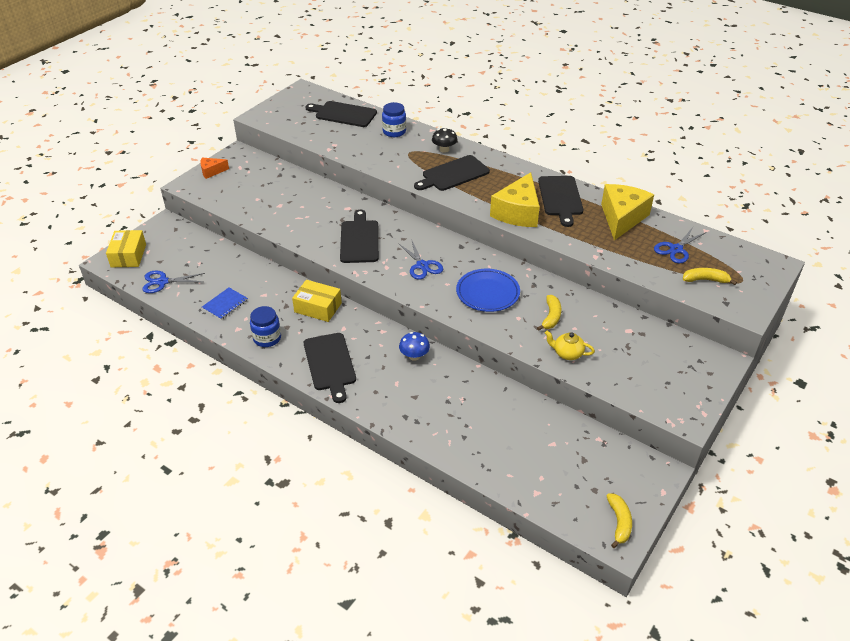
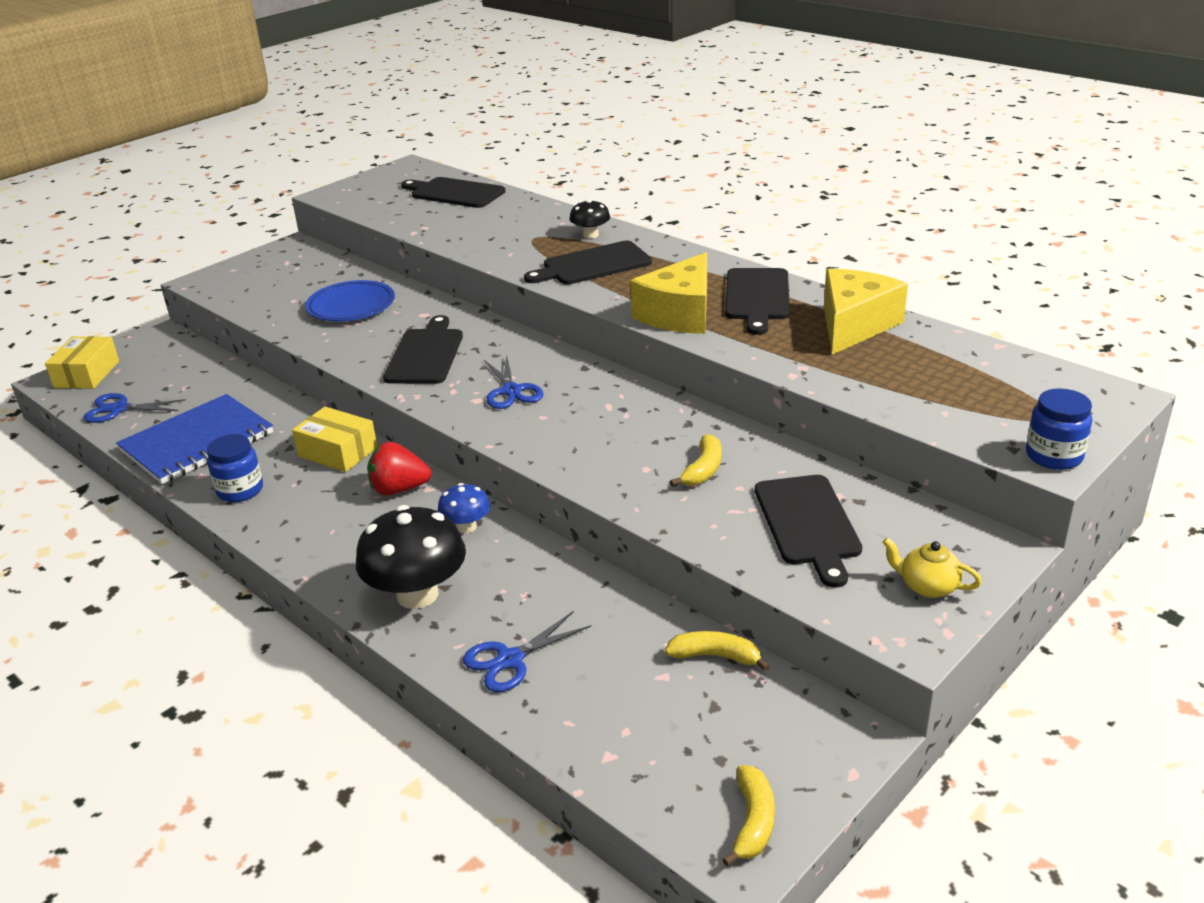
camera: 10 degrees right, 10 degrees down
orange cheese [200,158,229,179] -> none
blue notebook [202,287,248,320] -> blue notebook [116,394,273,484], size x2.07
black cutting board [304,333,356,403] -> black cutting board moved to [755,475,862,588]
blue jar [382,102,406,137] -> blue jar moved to [1026,388,1093,470]
blue plate [456,269,520,312] -> blue plate moved to [305,280,395,321]
yellow teapot [545,331,595,360] -> yellow teapot moved to [882,537,982,598]
blue scissors [654,227,707,263] -> blue scissors moved to [463,611,591,692]
yellow banana [683,268,737,285] -> yellow banana moved to [665,631,770,671]
none -> black mushroom [356,505,466,609]
none -> red strawberry [367,442,431,495]

